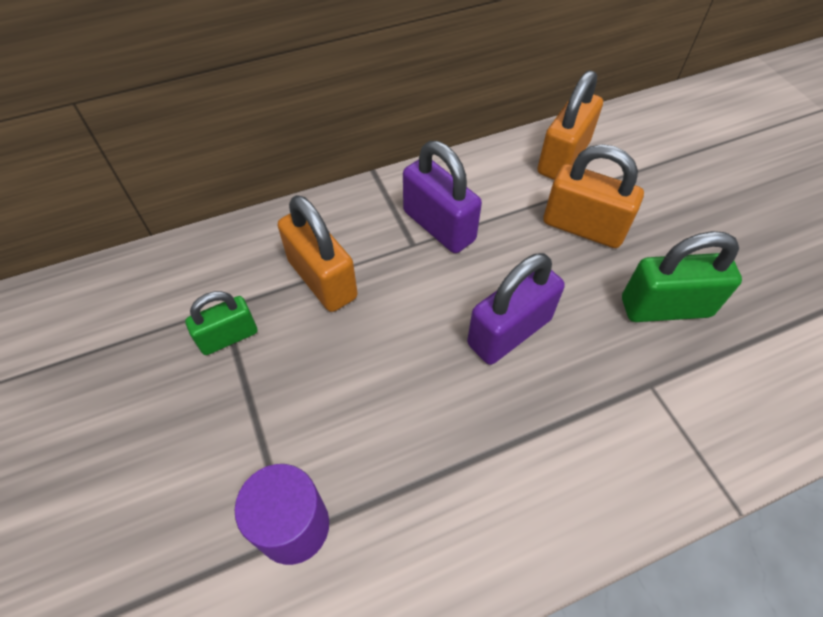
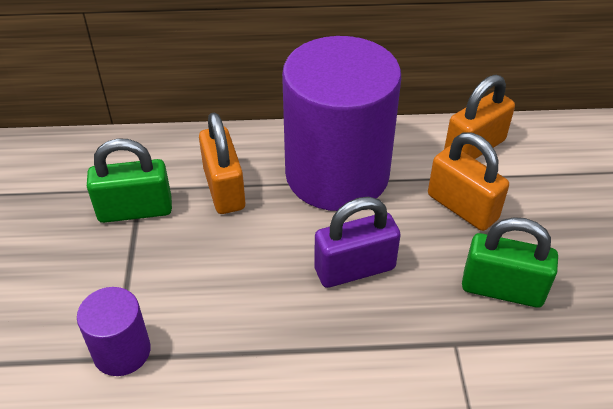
camera: 20 degrees right, 10 degrees down
green padlock [185,291,257,355] -> green padlock [87,138,172,223], size x1.57
purple padlock [403,141,482,253] -> purple cylinder [282,36,401,211]

